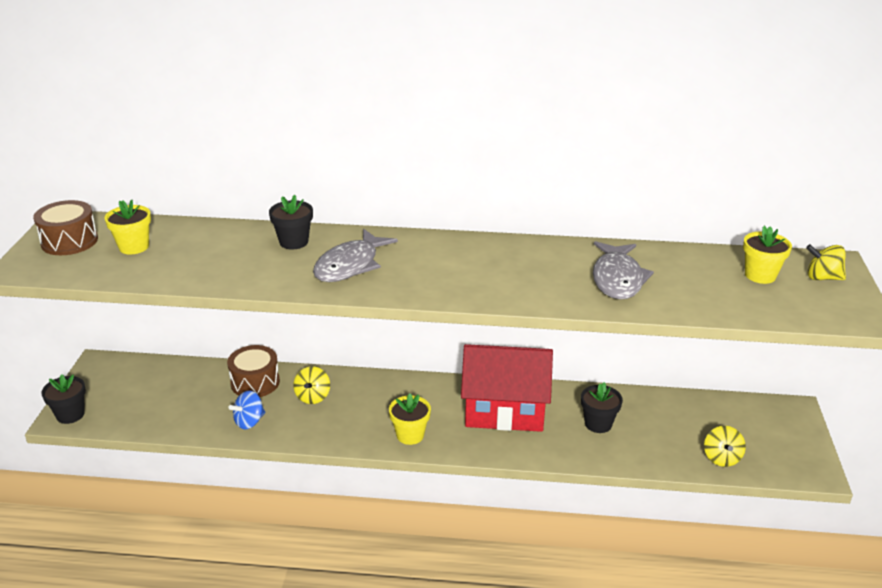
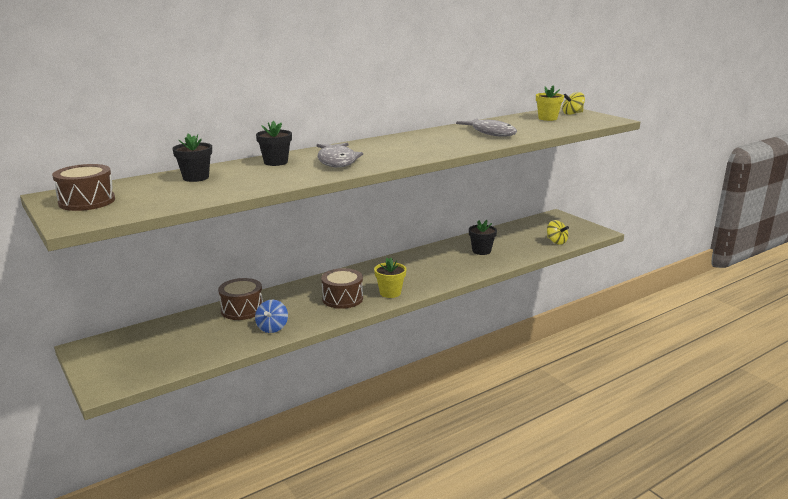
camera: 40 degrees left, 10 degrees down
black flower pot [41,374,86,424] -> black flower pot moved to [172,134,212,182]
yellow flower pot [104,200,151,255] -> none
yellow spinning top [293,366,330,404] -> none
red house [461,344,553,432] -> none
none -> brown drum [321,268,363,309]

